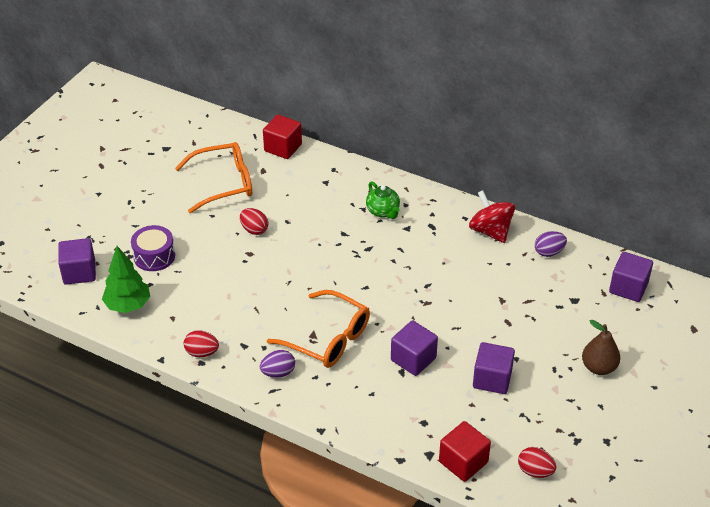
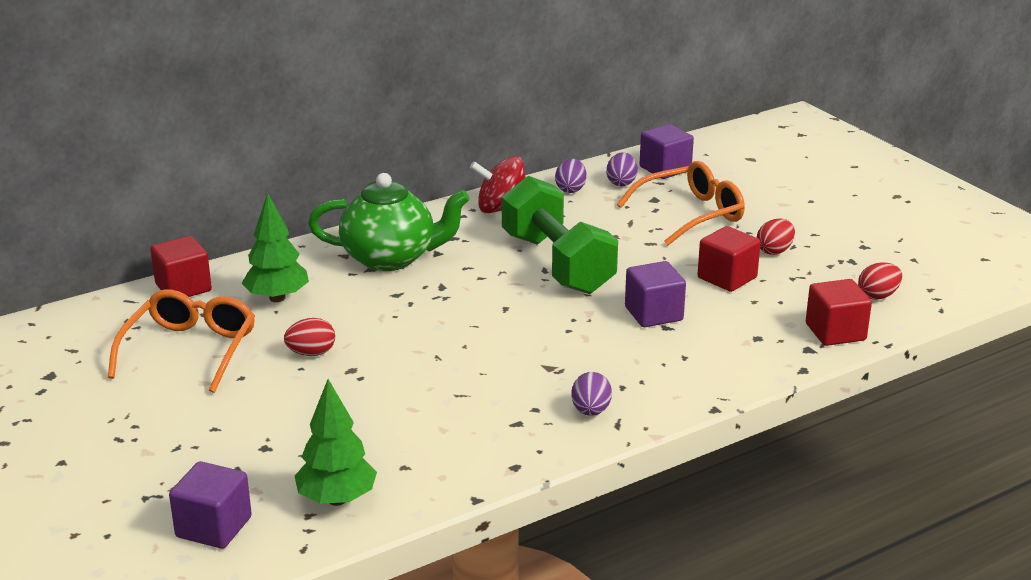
camera: 60 degrees left, 15 degrees down
purple drum [131,225,175,271] -> none
red egg [184,330,219,357] -> red egg moved to [757,218,795,255]
orange glasses [267,290,370,368] -> orange glasses moved to [617,161,745,245]
green teapot [366,182,400,219] -> green teapot [308,173,470,271], size x1.94
purple cube [473,342,515,394] -> red cube [698,226,761,292]
brown pear [582,320,620,375] -> none
none -> green tree [242,193,309,302]
none -> green dumbbell [502,176,618,294]
none -> purple egg [606,152,638,186]

